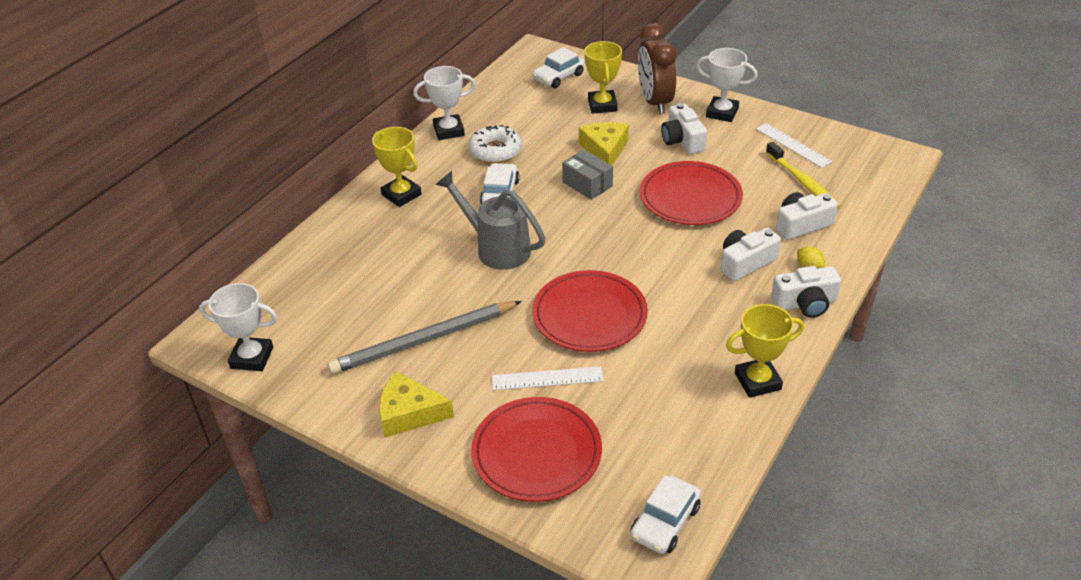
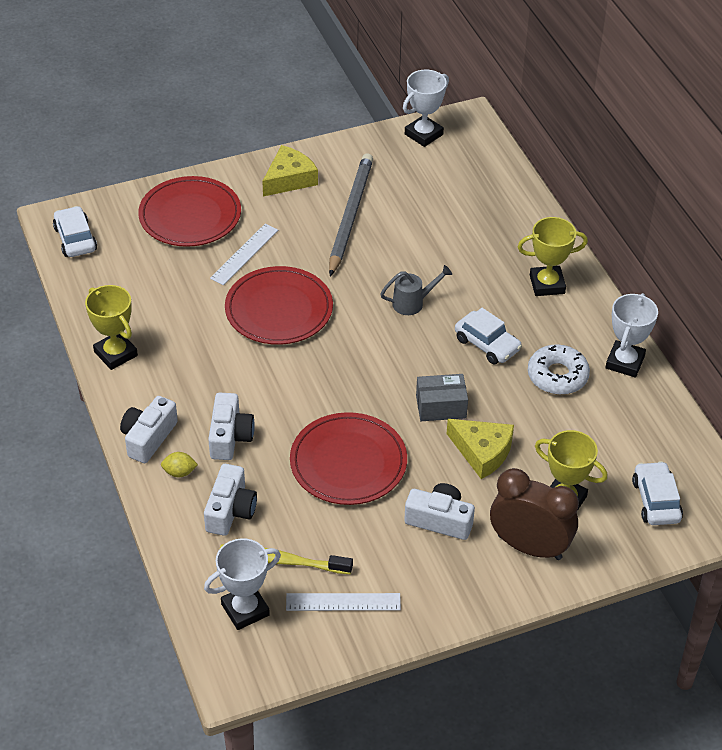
camera: 125 degrees right, 5 degrees up
grey watering can [435,171,545,270] -> grey watering can [380,265,452,315], size x0.58
white trophy [696,48,757,122] -> white trophy moved to [204,538,281,630]
yellow trophy [726,304,804,398] -> yellow trophy turned 60 degrees counterclockwise [85,285,138,370]

